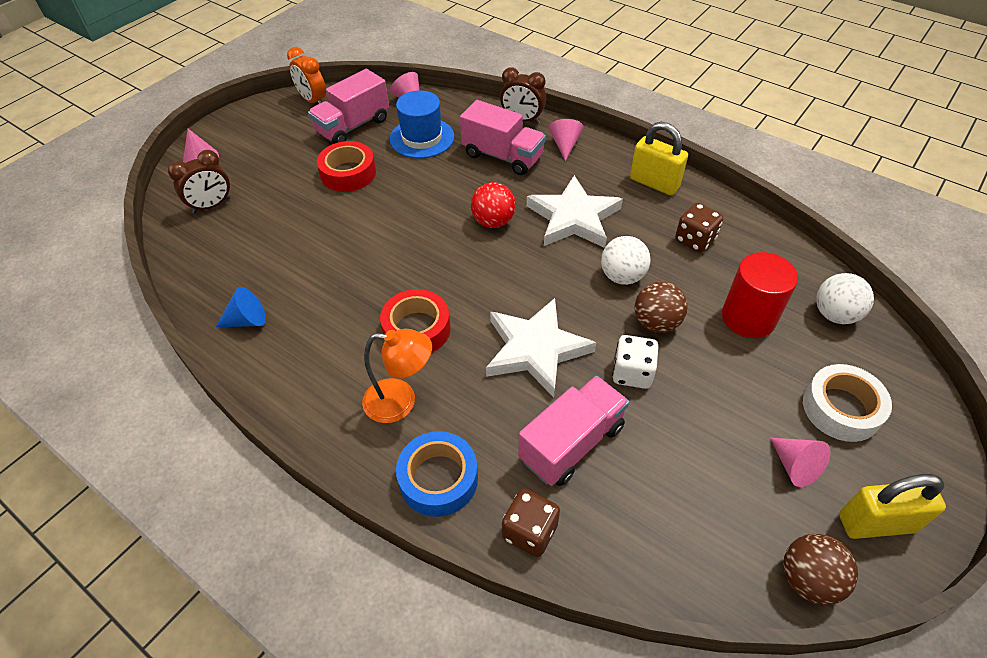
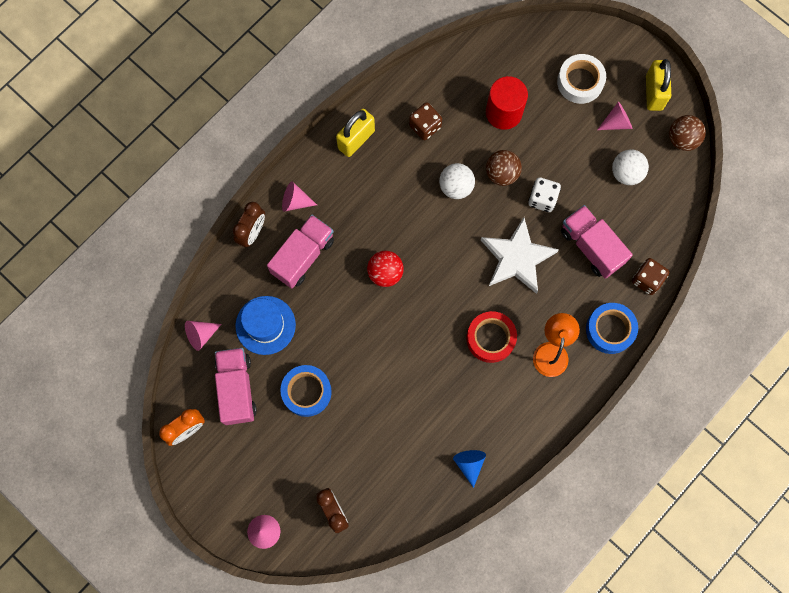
camera: 85 degrees left, 25 degrees up
pink truck [308,69,389,144] -> pink truck turned 150 degrees counterclockwise [215,348,257,425]
red tape [317,141,376,192] -> blue tape [280,365,332,417]
white star [527,175,623,248] -> none
white ball [816,273,874,324] -> white ball moved to [612,149,649,185]

